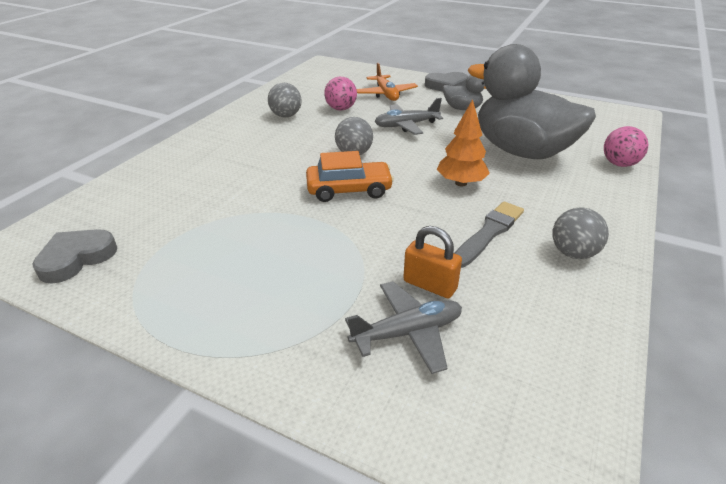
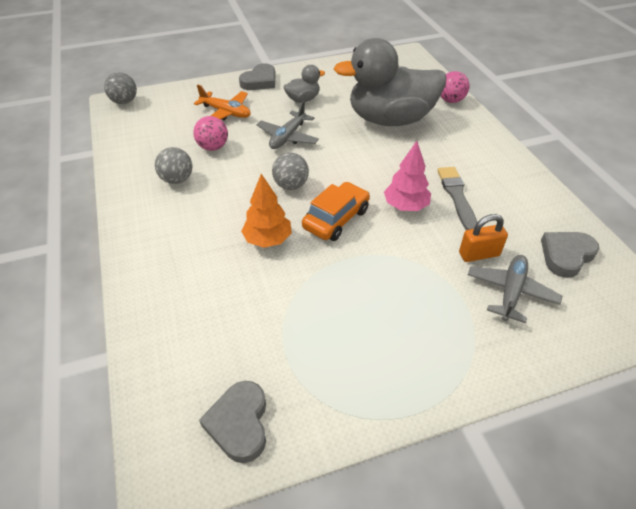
camera: 45 degrees left, 10 degrees up
orange tree [437,99,490,186] -> orange tree moved to [241,174,292,248]
grey ball [552,207,609,259] -> grey ball moved to [104,72,137,104]
none -> pink tree [384,141,431,211]
none -> grey heart [541,232,600,278]

